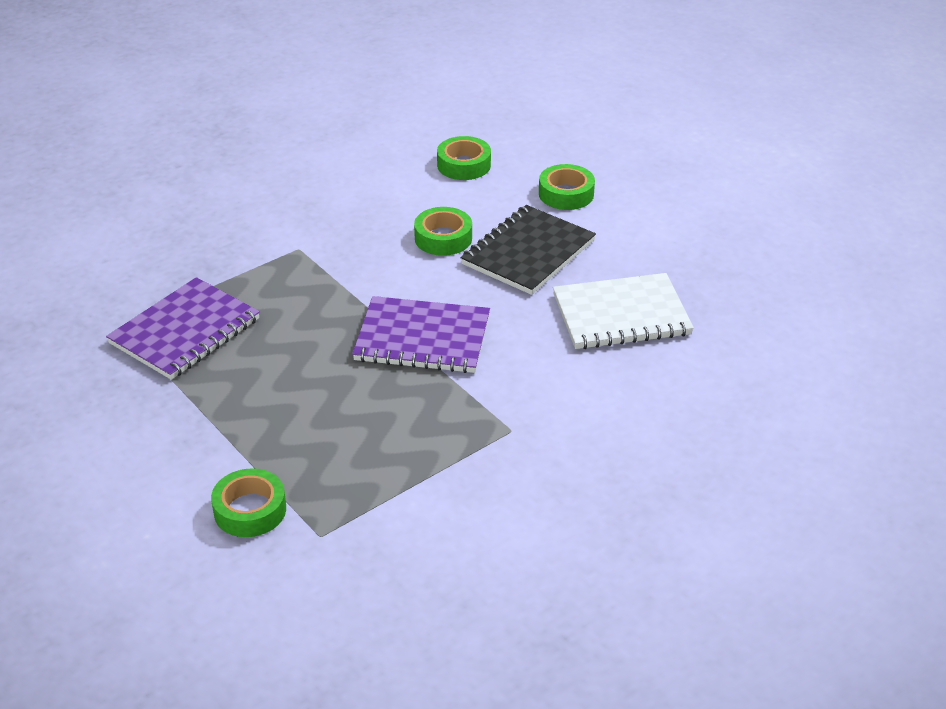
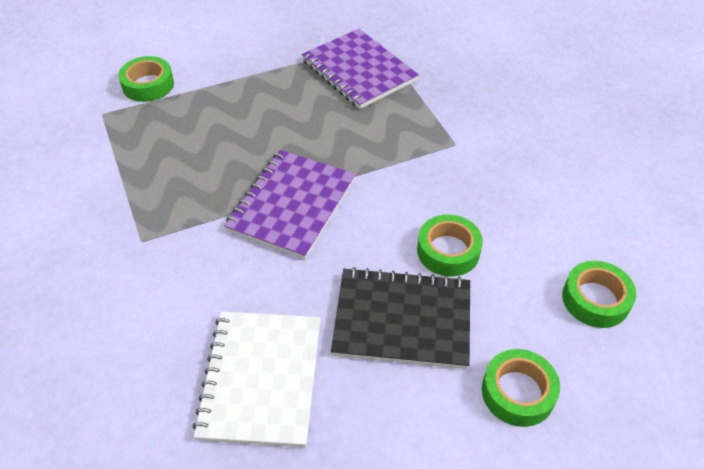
camera: 105 degrees right, 10 degrees up
black notebook [461,205,596,295] -> black notebook turned 45 degrees counterclockwise [331,267,470,369]

